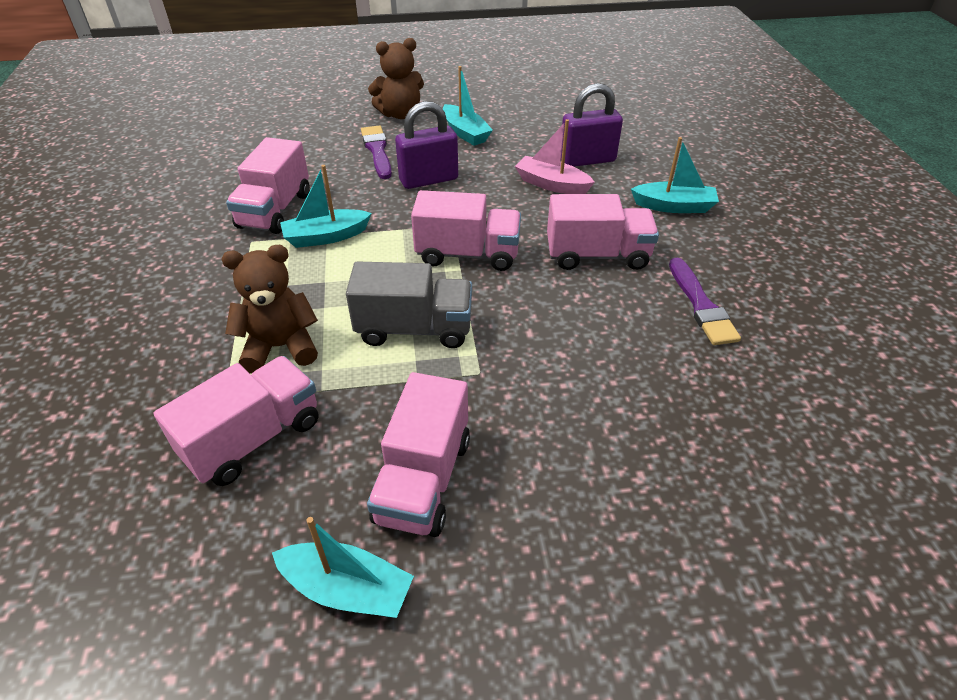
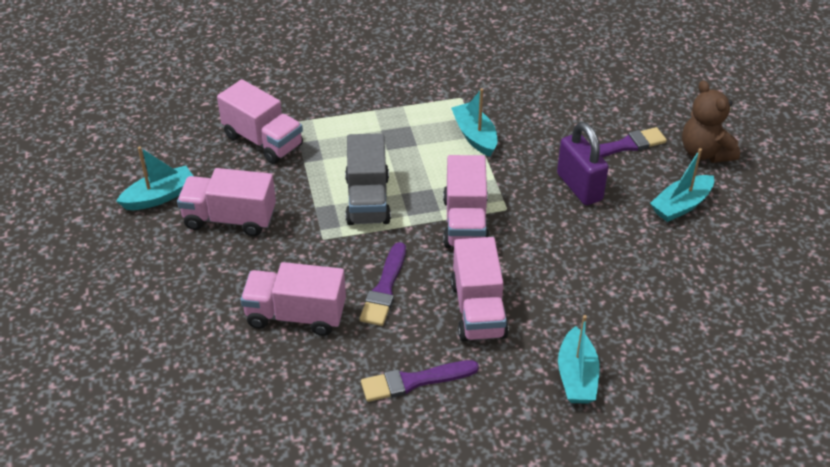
camera: 85 degrees right, 0 degrees up
brown teddy bear [222,245,318,373] -> none
pink truck [226,137,310,234] -> pink truck moved to [240,262,346,336]
turquoise boat [272,517,414,618] -> turquoise boat turned 135 degrees counterclockwise [116,146,193,210]
pink boat [515,119,595,194] -> none
purple padlock [561,83,623,167] -> none
none -> purple brush [359,242,406,326]

